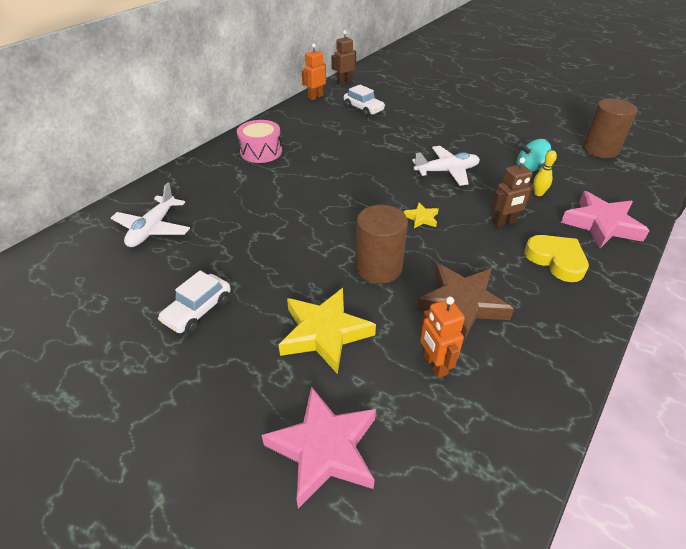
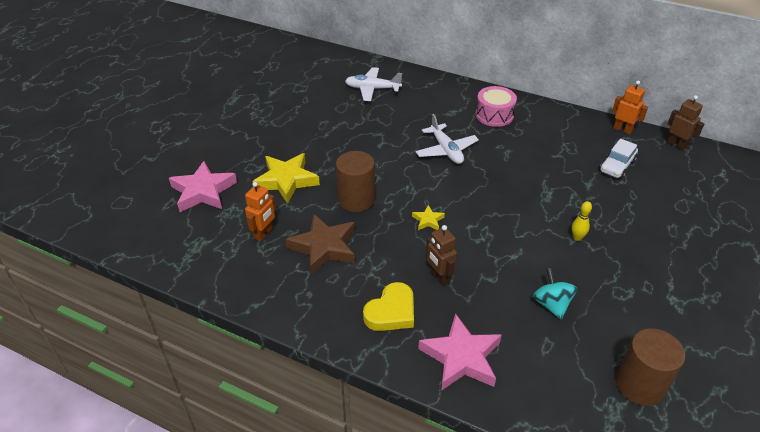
camera: 80 degrees right, 0 degrees up
white car [158,271,231,334] -> none
white plane [412,146,480,186] -> white plane moved to [415,114,479,164]
orange robot [420,297,465,378] -> orange robot turned 150 degrees clockwise [245,182,276,241]
yellow bowling pin [533,150,557,196] -> yellow bowling pin moved to [572,201,592,241]

